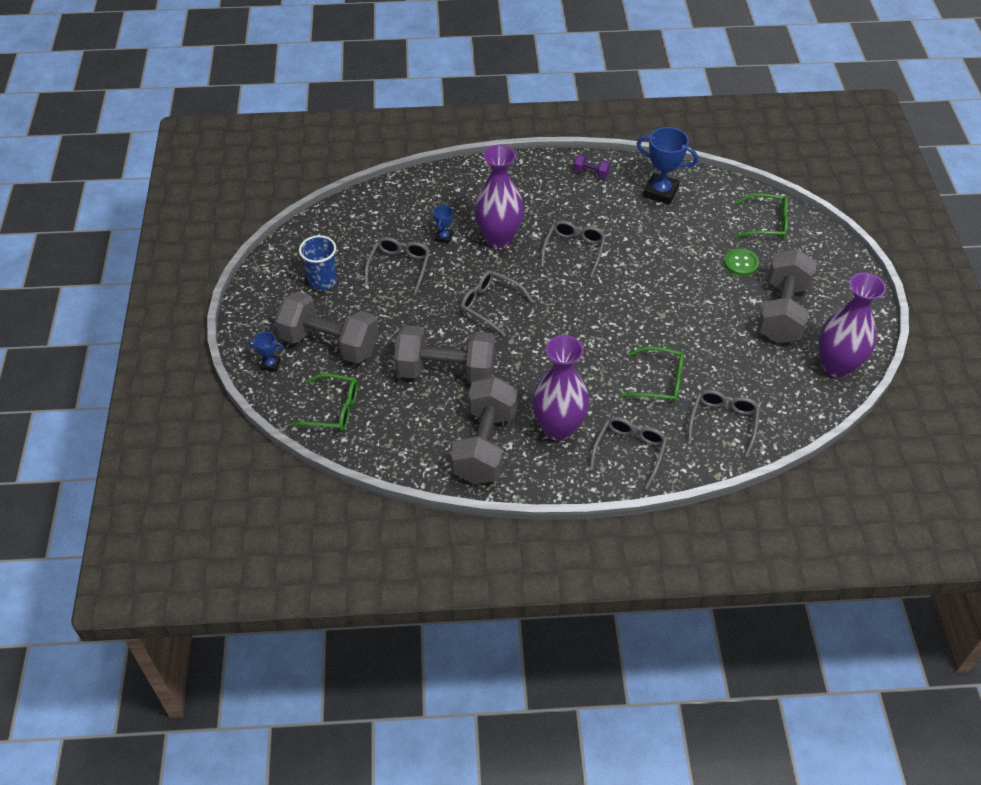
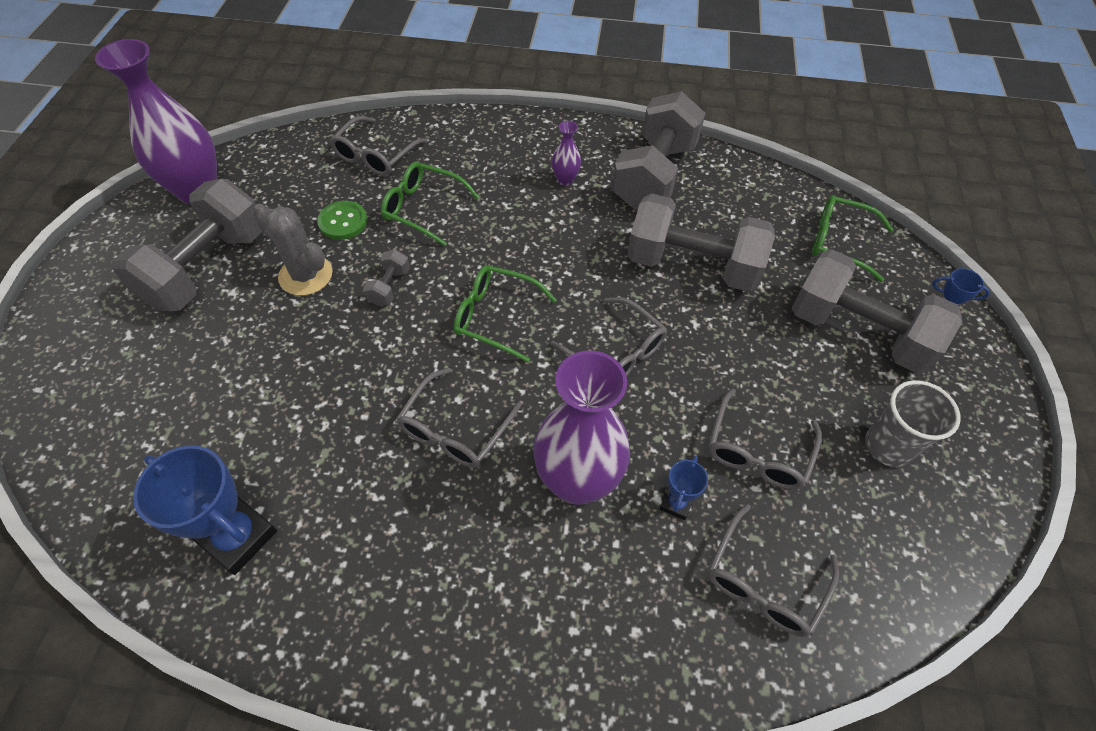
camera: 170 degrees left, 5 degrees up
blue cup [299,235,337,290] -> grey cup [865,380,961,467]
purple vase [532,335,589,441] -> purple vase [552,121,581,186], size x0.44
purple dumbbell [574,154,610,179] -> none
grey glasses [589,417,667,490] -> grey glasses moved to [708,504,839,637]
green button [724,248,759,276] -> green button moved to [317,201,367,240]
green glasses [735,193,788,239] -> green glasses moved to [454,265,557,362]
none -> grey cactus [252,204,332,296]
none -> grey dumbbell [363,250,410,306]

